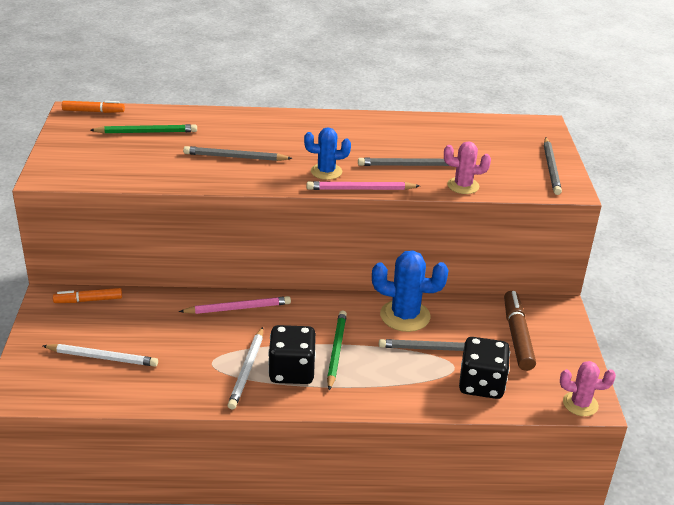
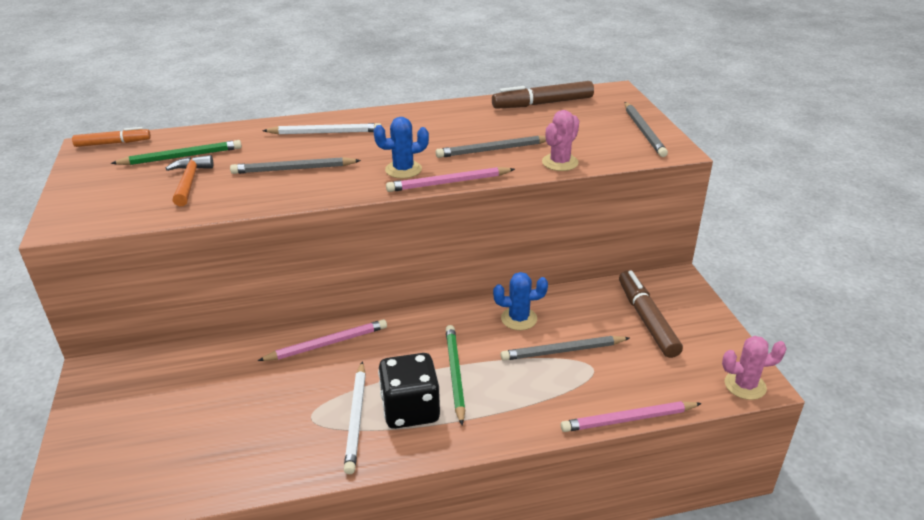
camera: 10 degrees left, 0 degrees up
white pencil [43,344,158,367] -> white pencil moved to [262,123,381,134]
orange marker [53,288,122,303] -> none
blue cactus [372,251,449,332] -> blue cactus [493,272,548,330], size x0.63
pink cactus [444,141,491,194] -> pink cactus turned 45 degrees counterclockwise [542,110,579,171]
black dice [459,337,510,399] -> none
none -> orange hammer [165,155,213,206]
none -> brown marker [492,81,594,109]
none -> pink pencil [561,401,702,432]

